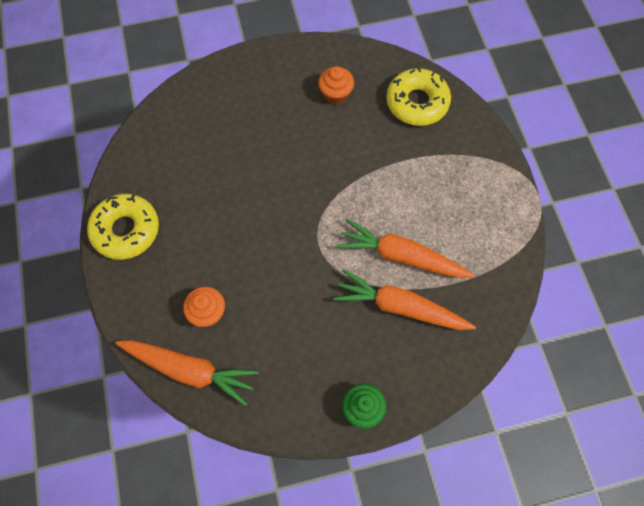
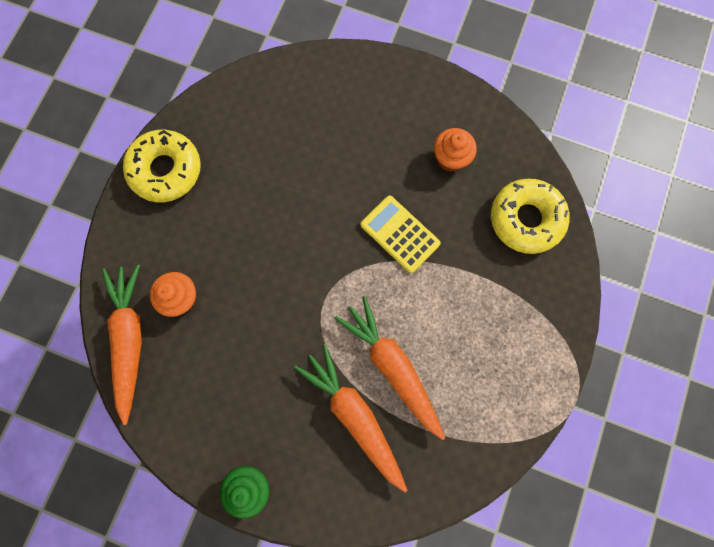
camera: 35 degrees right, 10 degrees up
orange carrot [115,340,259,406] -> orange carrot turned 150 degrees counterclockwise [102,264,142,425]
none -> yellow calculator [361,196,441,273]

